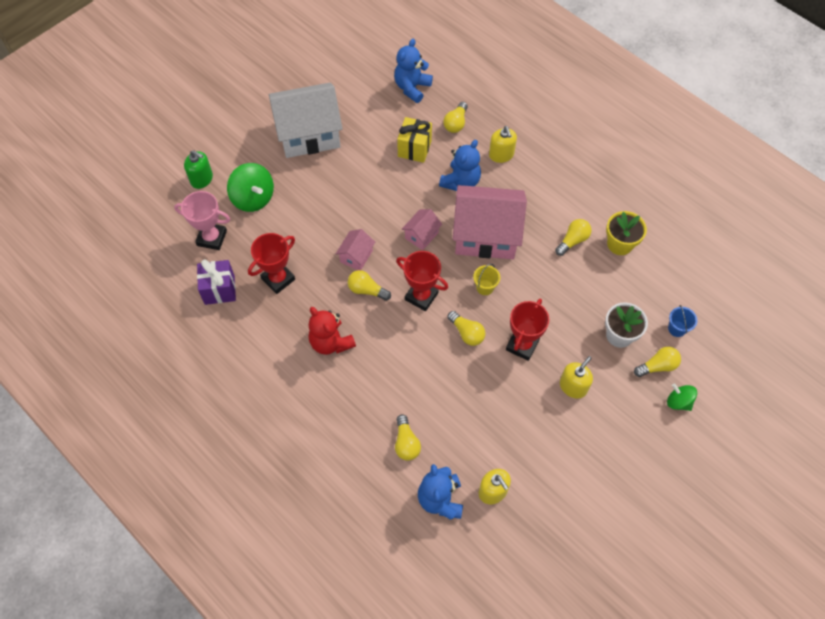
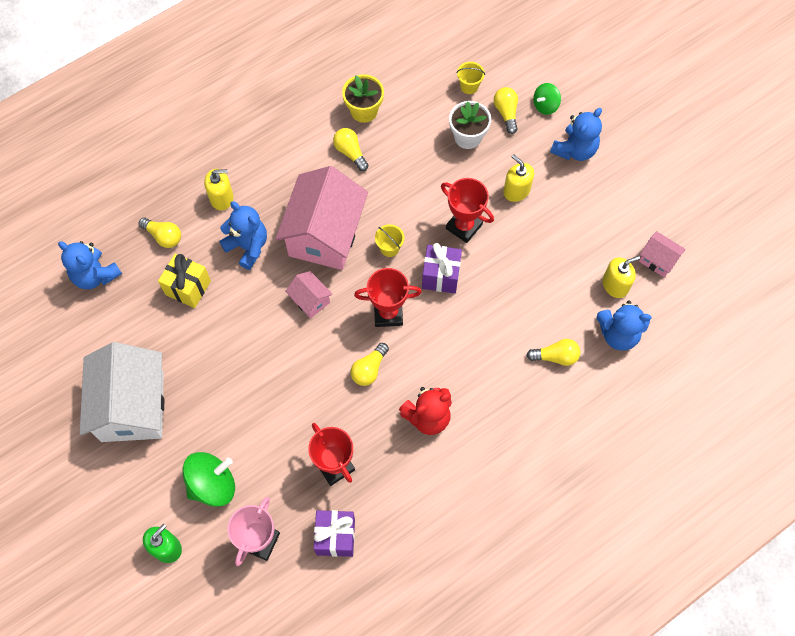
camera: 80 degrees left, 5 degrees up
pink house [336,229,375,270] -> pink house moved to [639,231,686,277]
red trophy [396,251,448,311] -> red trophy turned 45 degrees clockwise [354,268,422,327]
yellow light bulb [447,311,485,346] -> purple gift [422,243,462,293]
blue bucket [668,305,697,337] -> yellow bucket [457,62,485,94]
none -> blue teddy bear [550,108,602,161]

